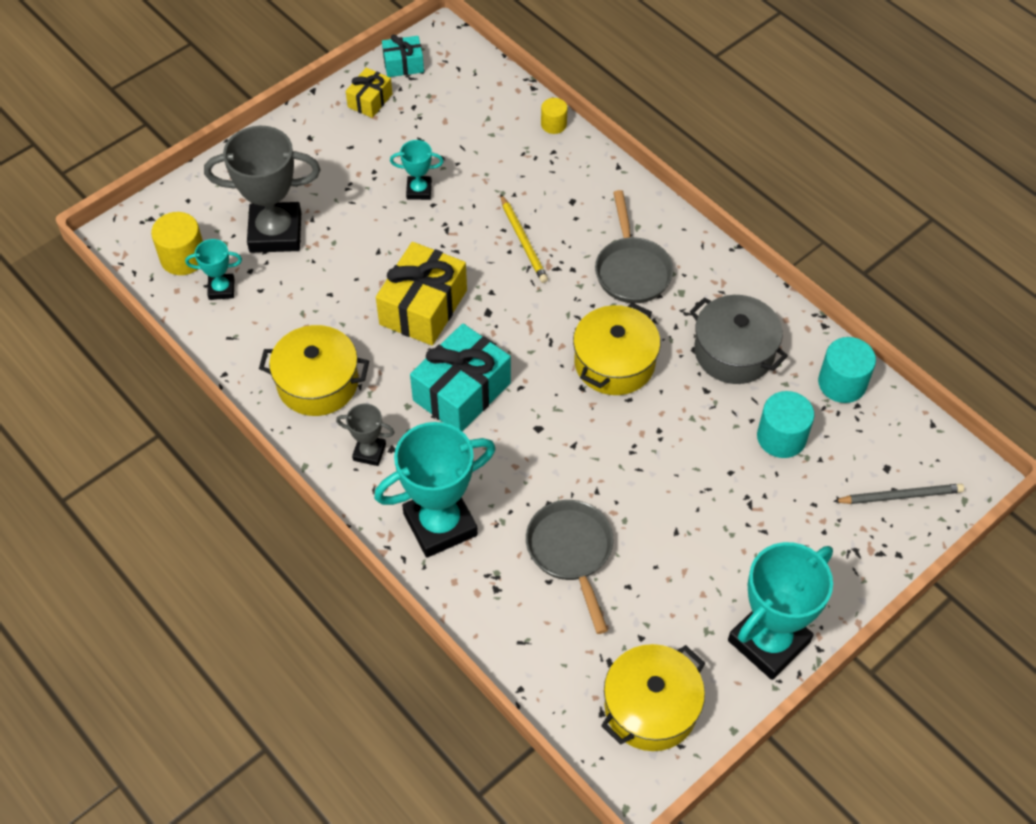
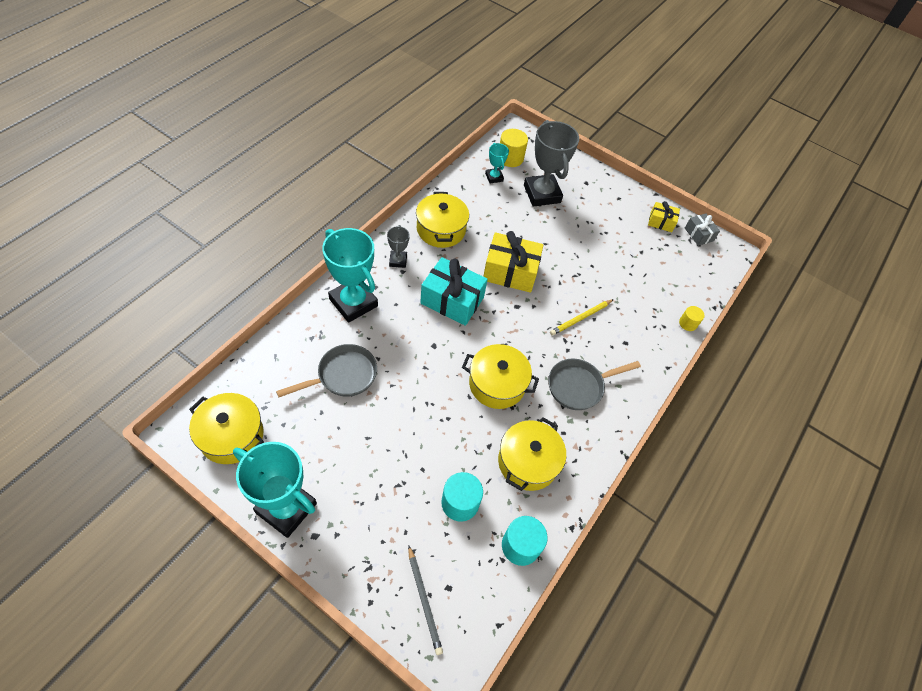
camera: 70 degrees right, 0 degrees up
turquoise gift [382,35,424,77] -> grey gift [685,214,720,246]
turquoise trophy [390,140,444,200] -> none
grey pot [690,295,788,384] -> yellow pot [498,417,566,491]

